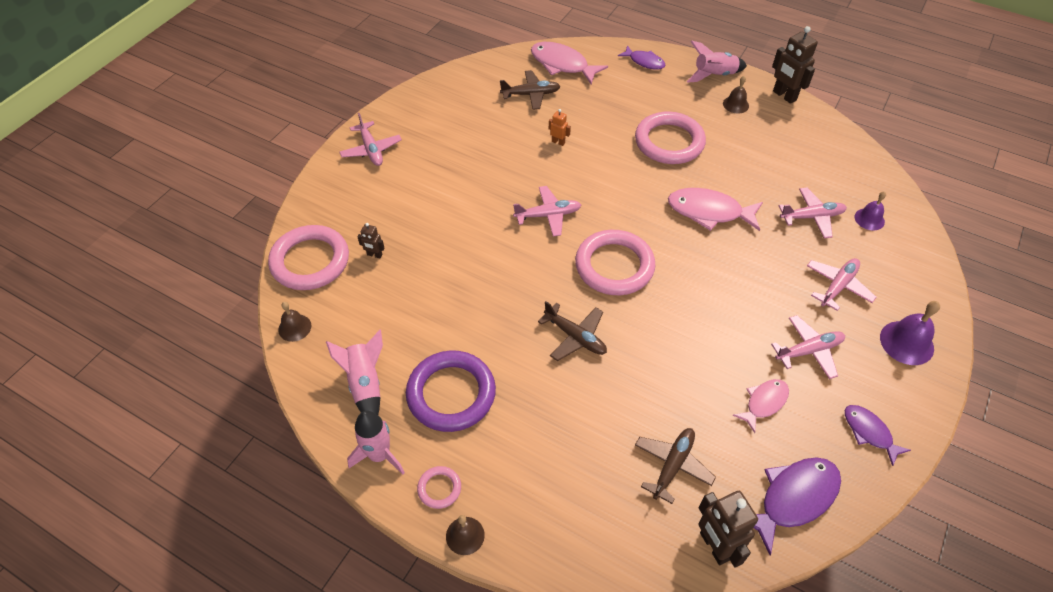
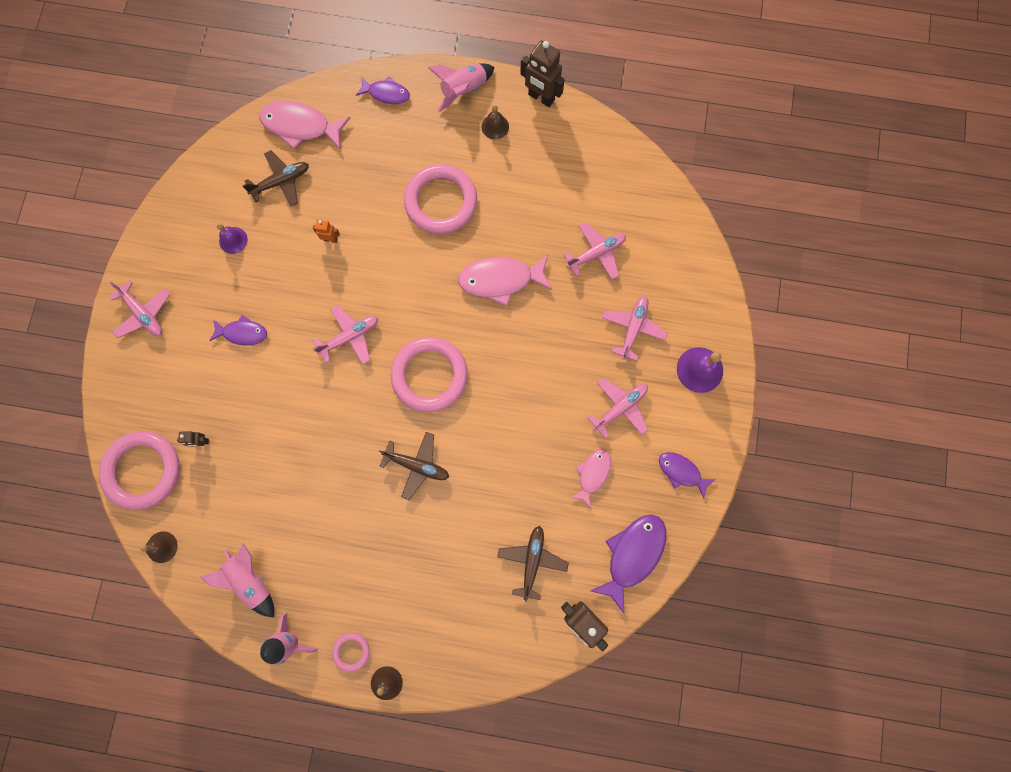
camera: 20 degrees left, 25 degrees up
purple ring [406,351,496,432] -> none
purple bell [855,191,886,231] -> purple bell moved to [217,223,248,254]
none -> purple fish [209,315,267,345]

